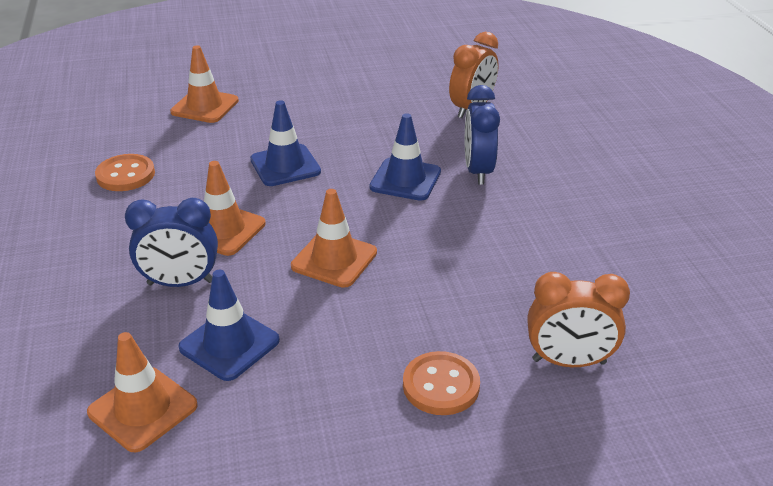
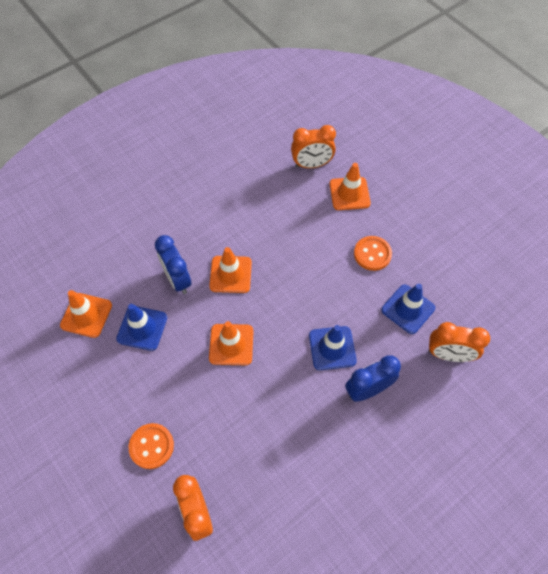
camera: 65 degrees right, 25 degrees up
orange button [95,154,155,191] -> orange button moved to [354,236,392,271]
blue traffic cone [250,100,321,186] -> blue traffic cone moved to [381,284,435,334]
none -> orange clock [291,125,336,168]

